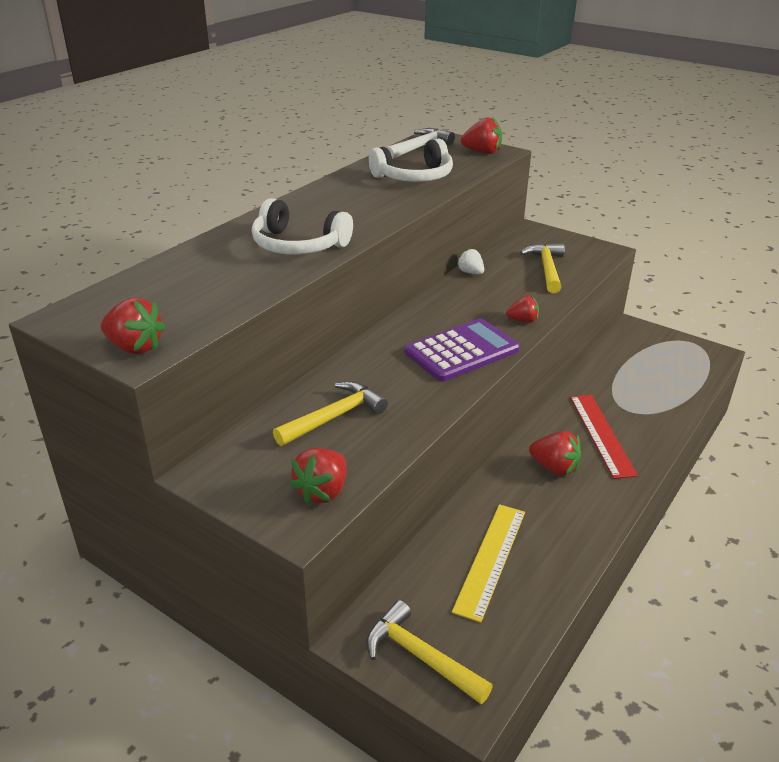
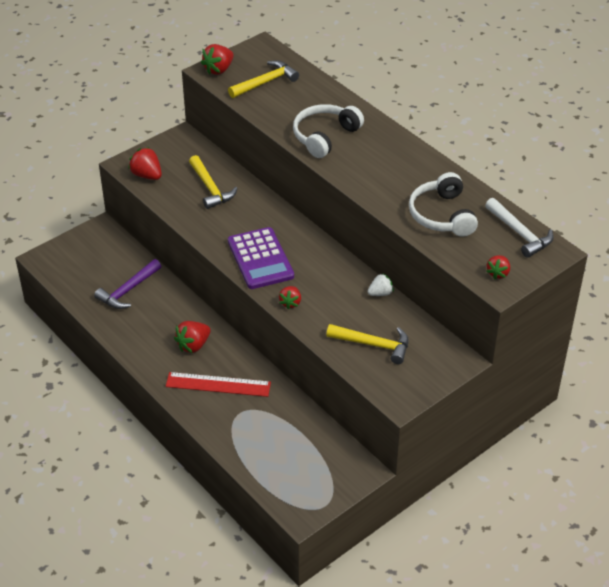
camera: 105 degrees right, 10 degrees up
yellow hammer [366,600,493,704] -> yellow hammer moved to [228,60,299,98]
yellow ruler [452,504,525,623] -> purple hammer [94,259,161,309]
red strawberry [461,117,502,154] -> red strawberry [486,255,510,279], size x0.67

